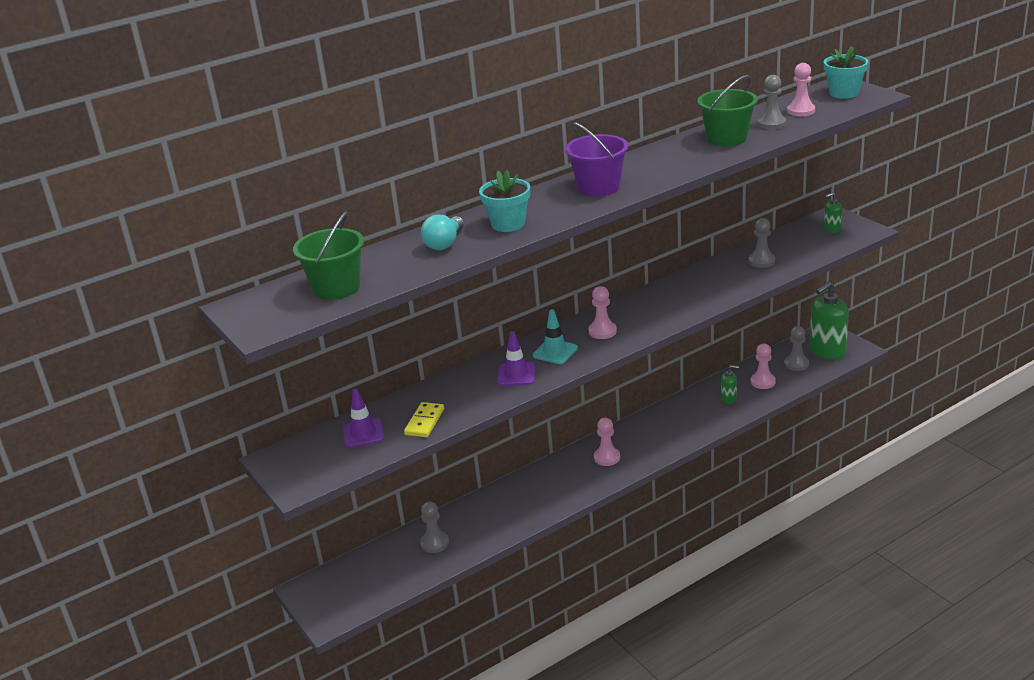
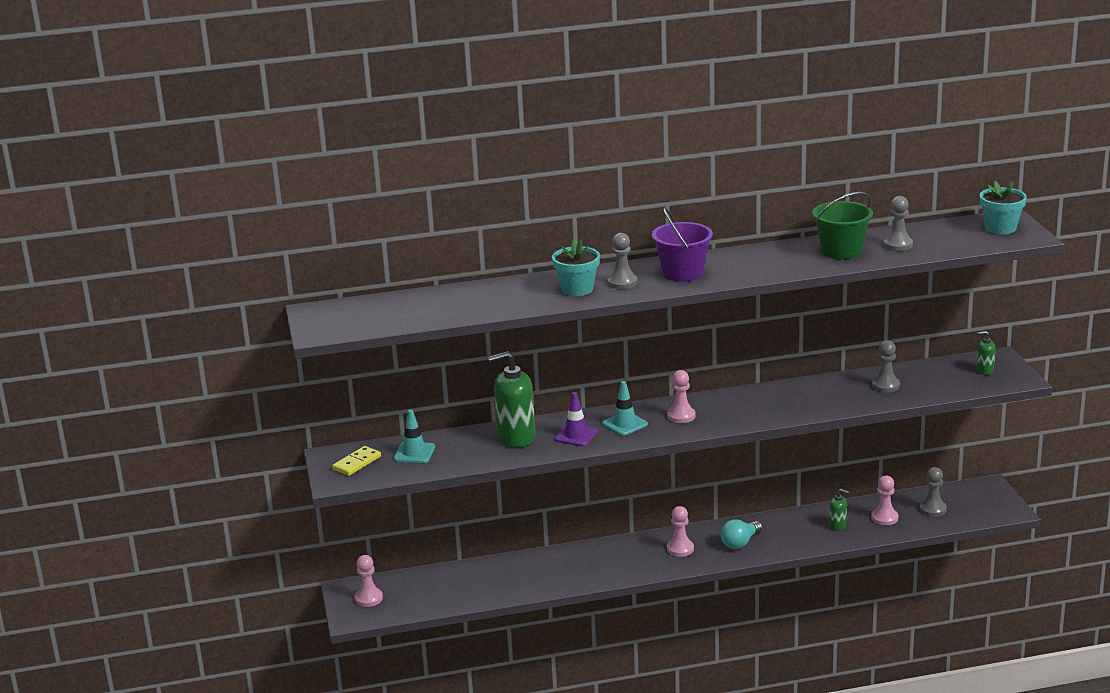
camera: 20 degrees right, 5 degrees down
green bucket [293,211,364,300] -> none
purple traffic cone [343,389,384,448] -> turquoise traffic cone [394,409,435,463]
yellow domino [404,402,444,437] -> yellow domino moved to [332,446,381,476]
grey pawn [420,501,449,553] -> grey pawn moved to [608,233,637,289]
turquoise light bulb [421,214,464,250] -> turquoise light bulb moved to [720,519,762,549]
pink pawn [787,63,815,116] -> pink pawn moved to [355,555,383,607]
green soap dispenser [809,282,849,360] -> green soap dispenser moved to [488,351,535,448]

